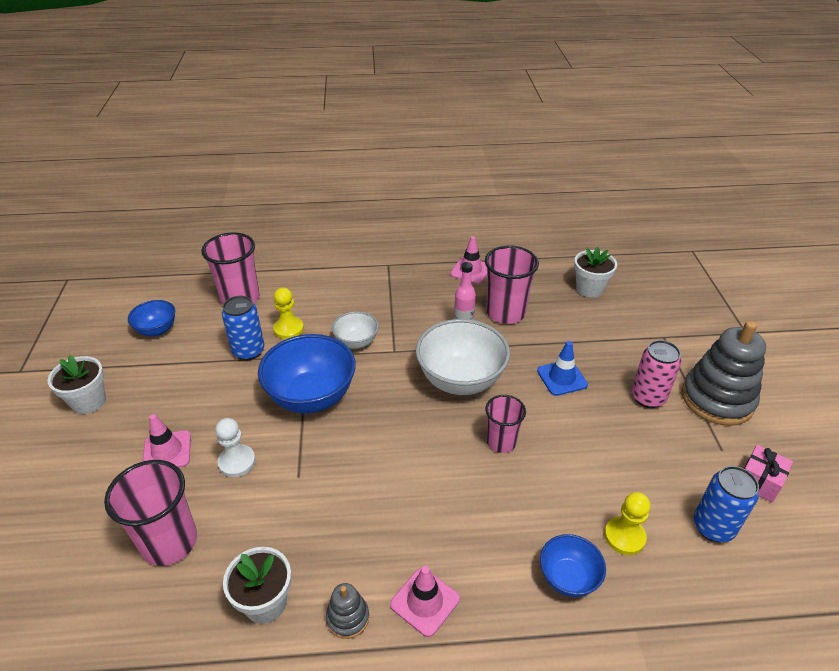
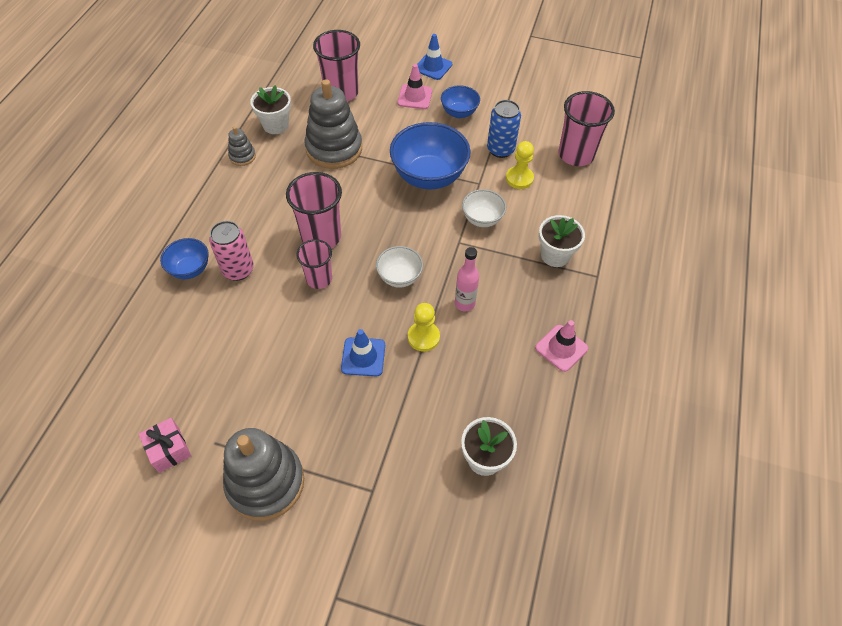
camera: 110 degrees right, 15 degrees up
white flower pot [48,355,106,414] -> white flower pot moved to [539,215,585,267]
blue bowl [128,300,175,336] -> blue bowl moved to [441,85,480,118]
white pawn [215,418,256,477] -> none
pink traffic cone [390,566,460,637] -> none
white bowl [416,319,510,395] -> white bowl [376,246,423,288], size x0.54
pink cup [485,245,539,324] -> pink cup moved to [286,172,342,248]
yellow pawn [604,492,650,555] -> yellow pawn moved to [408,303,440,352]
pink can [632,340,681,408] -> pink can moved to [209,221,254,281]
blue can [694,466,759,542] -> none
none -> grey stacking toy [304,79,362,169]
none -> blue traffic cone [417,34,452,80]

